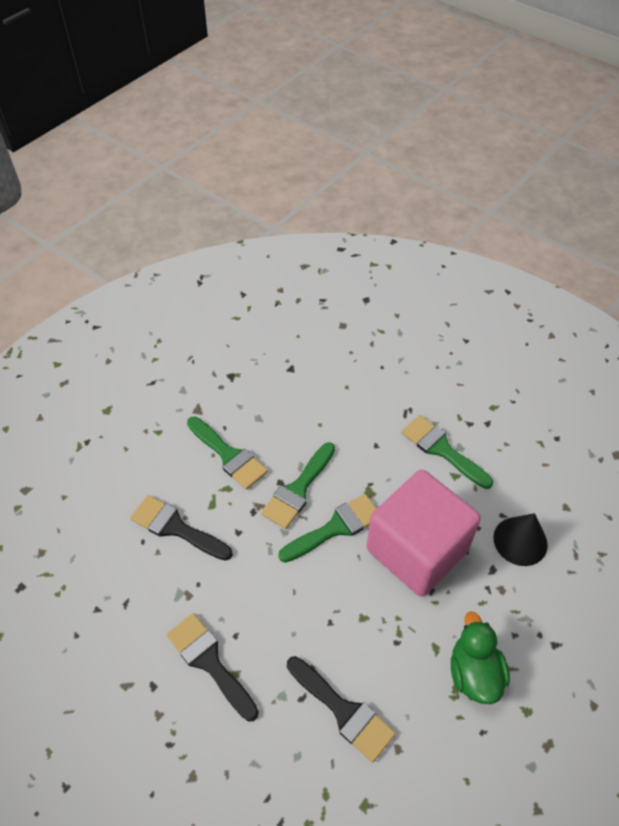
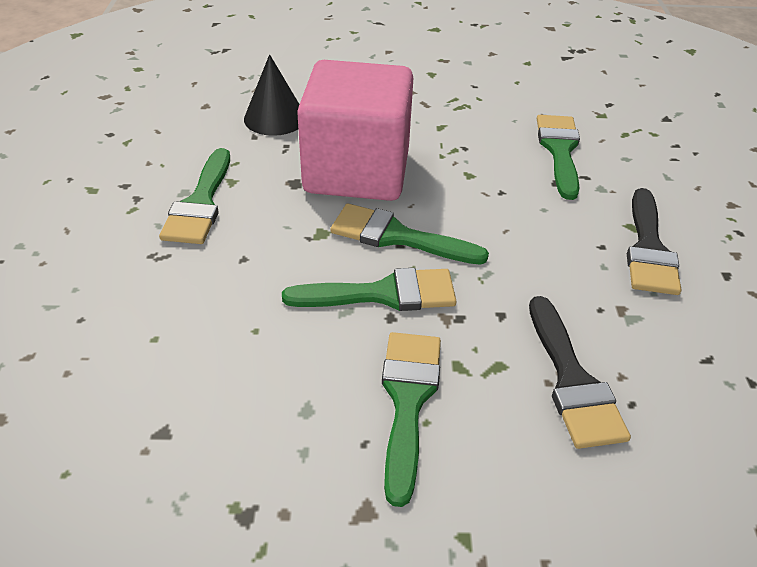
camera: 130 degrees left, 10 degrees down
black brush [287,656,396,762] -> green brush [537,115,580,200]
green duck [451,611,510,704] -> none

